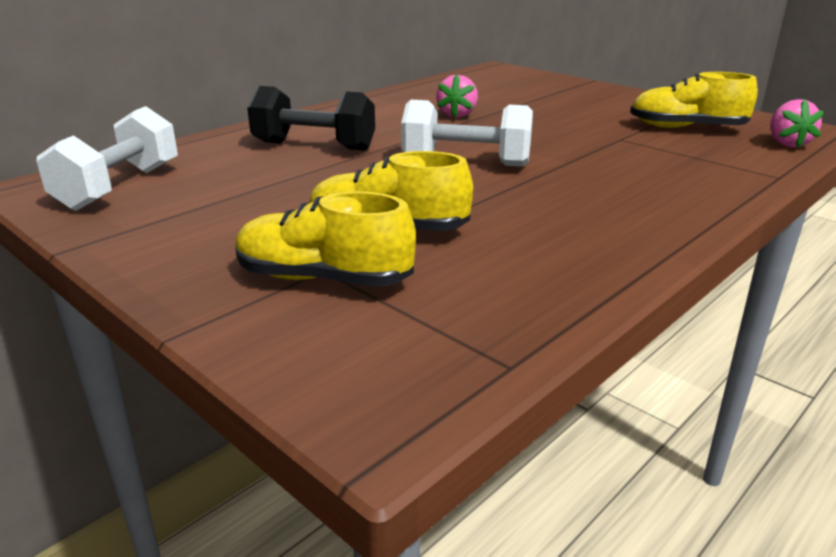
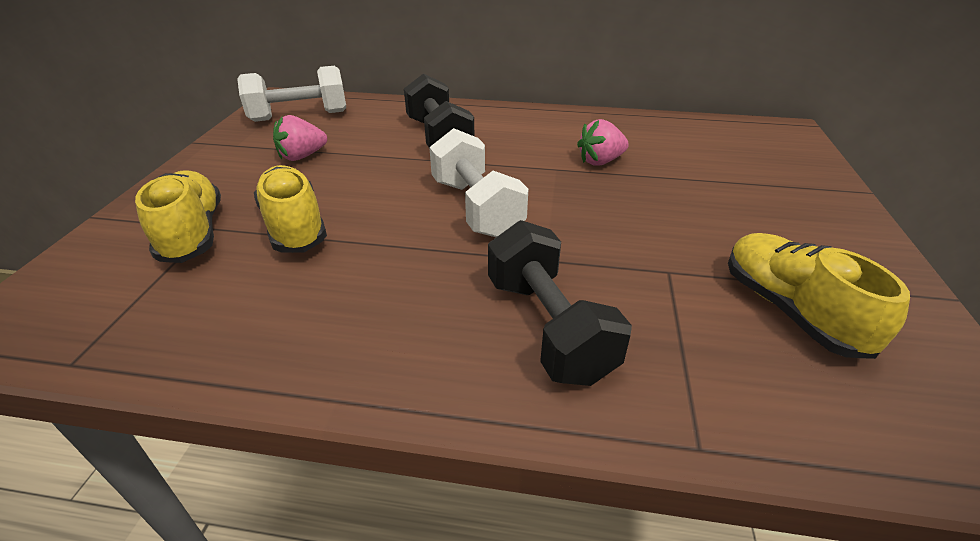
camera: 55 degrees right, 10 degrees up
pink strawberry [770,99,824,148] -> pink strawberry moved to [273,115,327,161]
none -> black dumbbell [488,220,632,386]

